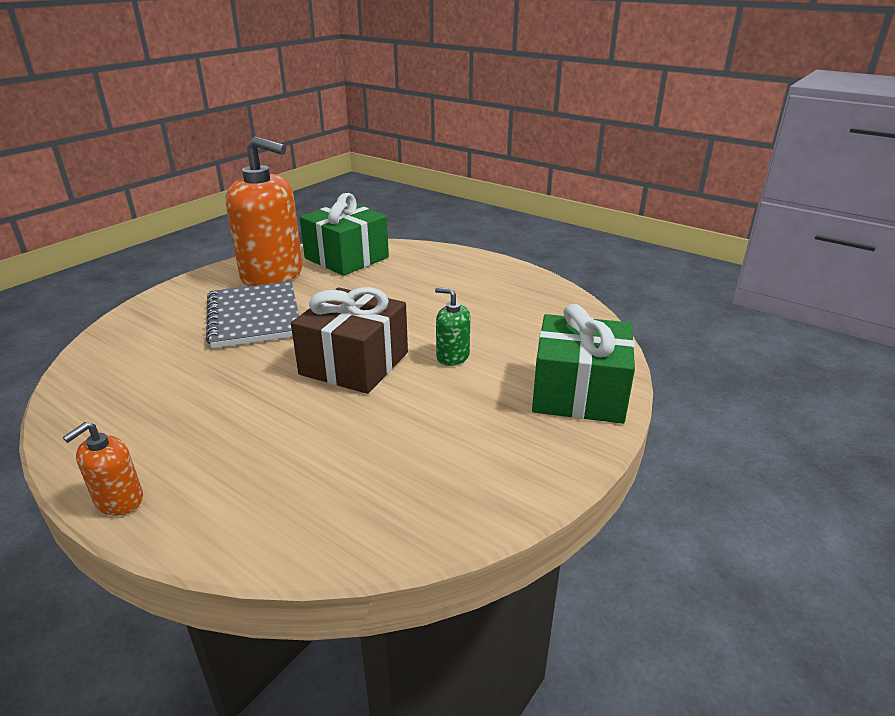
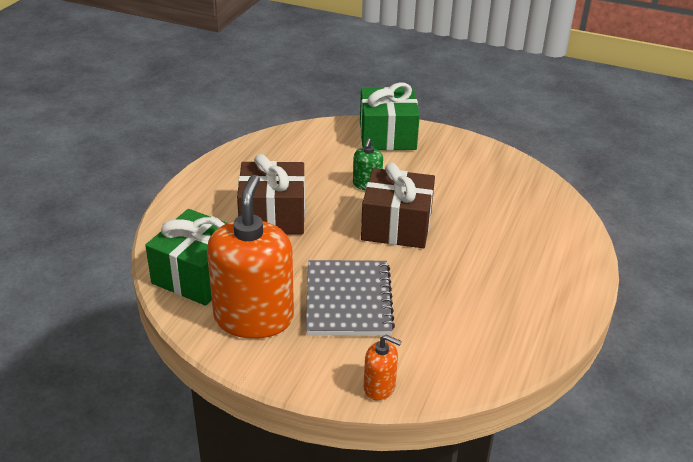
camera: 105 degrees left, 5 degrees up
orange soap dispenser [63,422,143,516] -> orange soap dispenser moved to [364,335,402,401]
grey notebook [206,281,299,348] -> grey notebook turned 60 degrees counterclockwise [306,260,395,336]
none -> brown gift [237,154,305,234]

